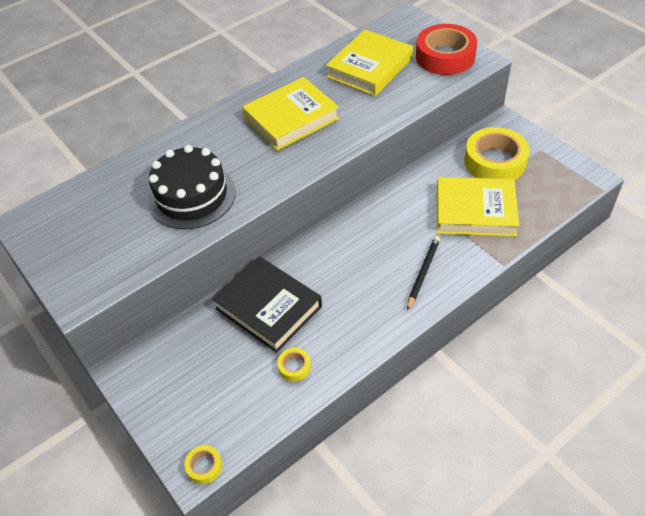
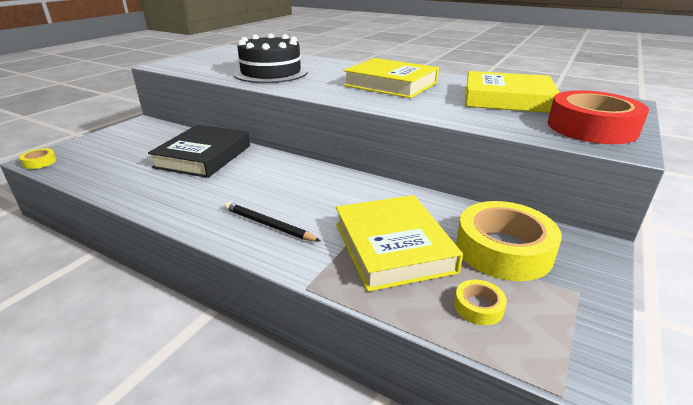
camera: 65 degrees right, 20 degrees down
yellow tape [277,348,311,382] -> yellow tape moved to [454,280,507,325]
black pencil [407,236,440,310] -> black pencil turned 150 degrees counterclockwise [224,202,321,242]

